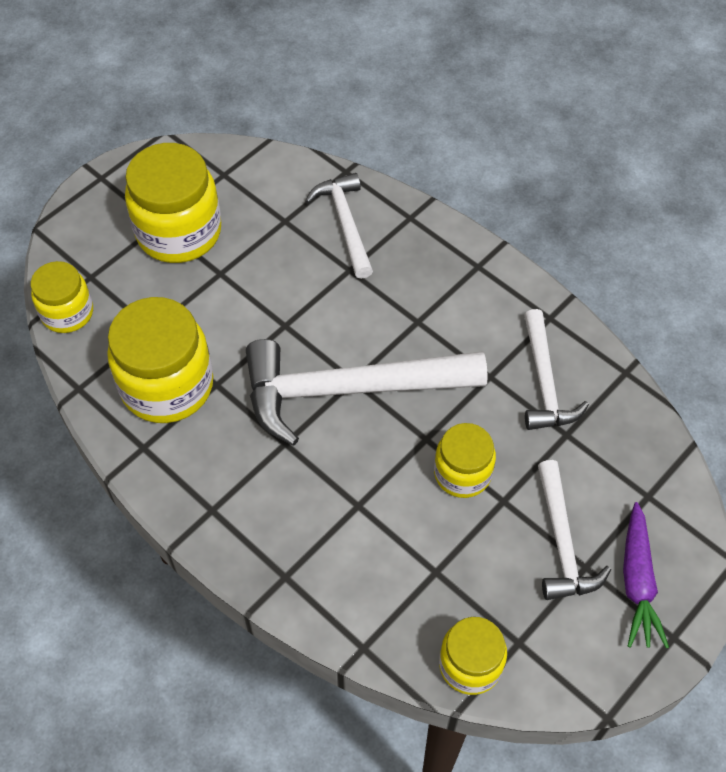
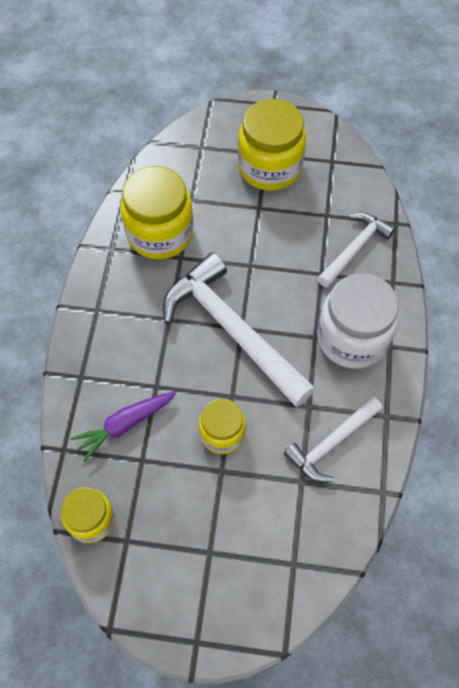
camera: 55 degrees right, 5 degrees up
yellow jar [31,261,93,333] -> none
white hammer [538,460,611,600] -> none
purple carrot [623,502,669,648] -> purple carrot moved to [70,392,176,462]
none -> white jar [317,273,399,369]

